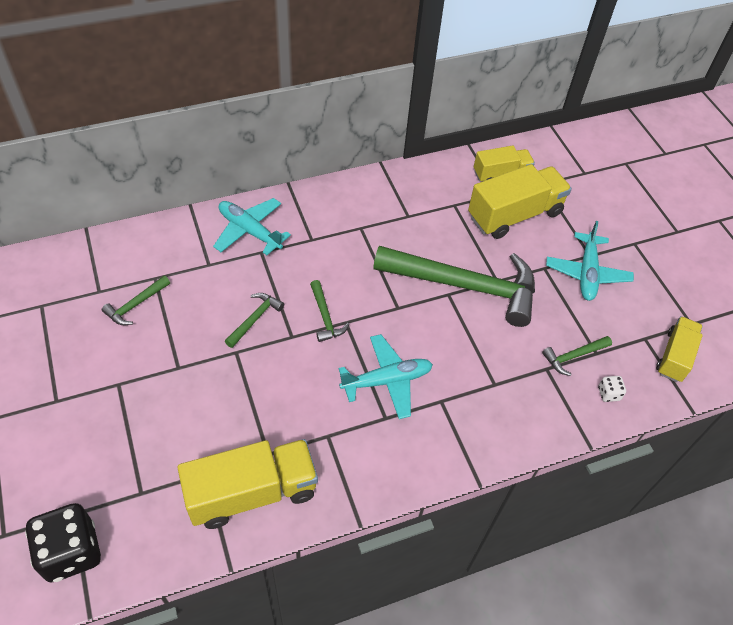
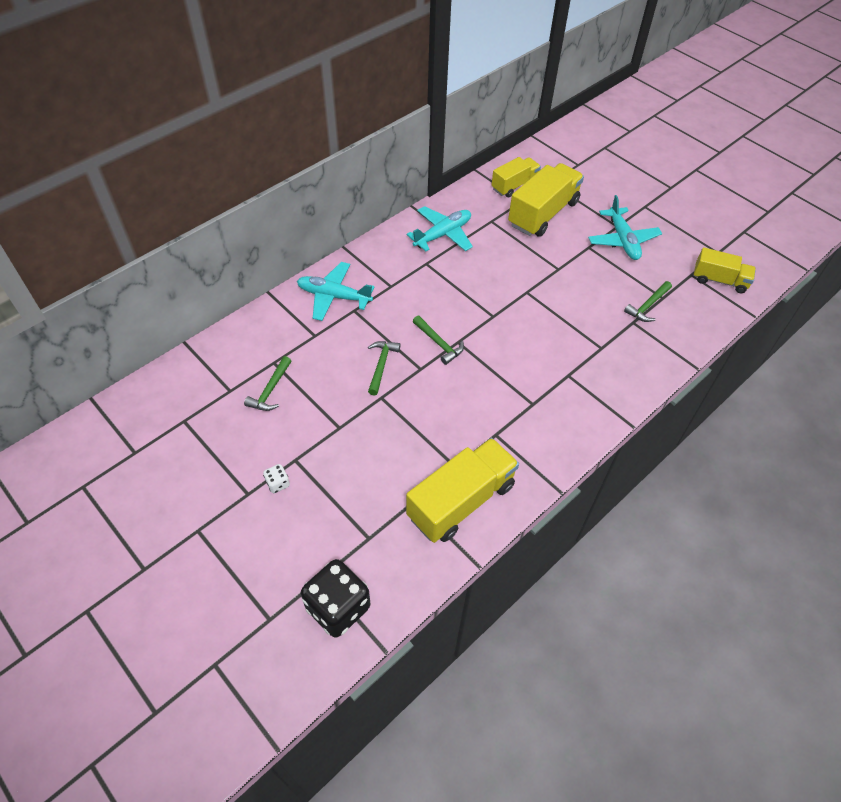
camera: 20 degrees left, 0 degrees up
turquoise plane [339,334,433,419] -> turquoise plane moved to [407,206,473,251]
green hammer [373,246,535,327] -> none
white dice [598,376,626,402] -> white dice moved to [263,464,290,493]
yellow truck [656,316,703,382] -> yellow truck turned 105 degrees clockwise [693,247,756,293]

